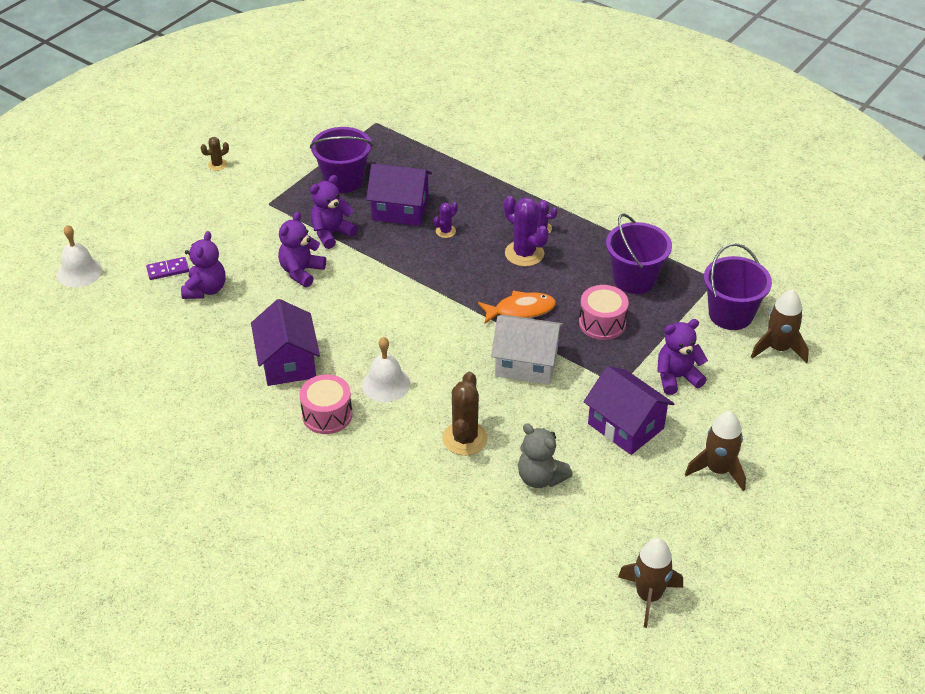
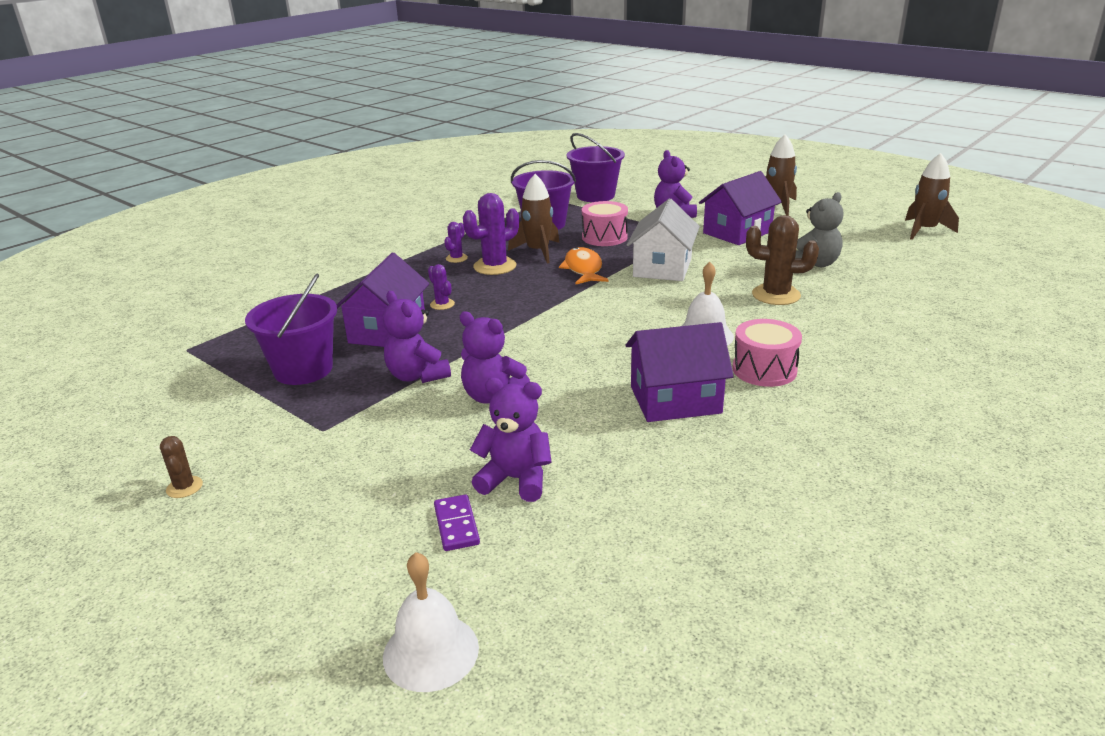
camera: 85 degrees left, 15 degrees down
brown rocket [751,289,809,363] -> brown rocket moved to [508,174,559,264]

